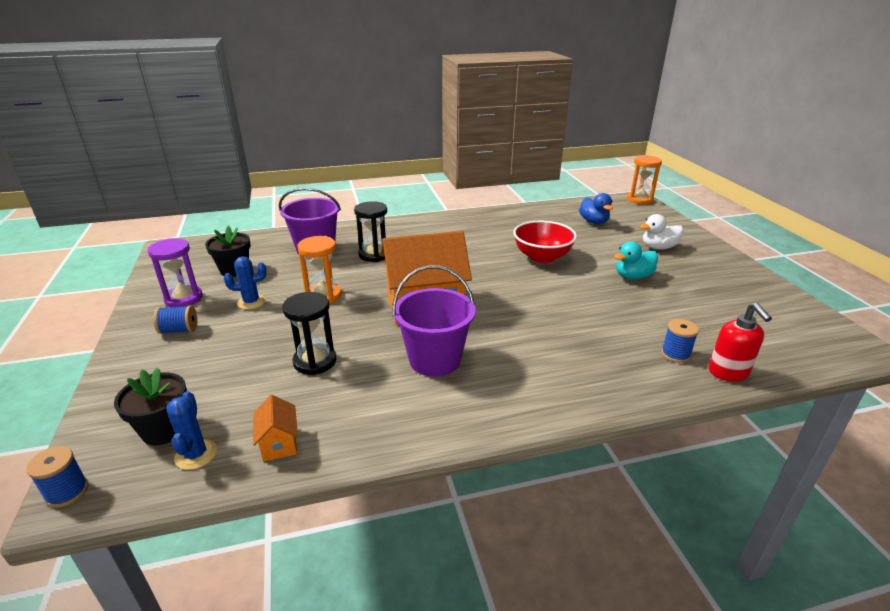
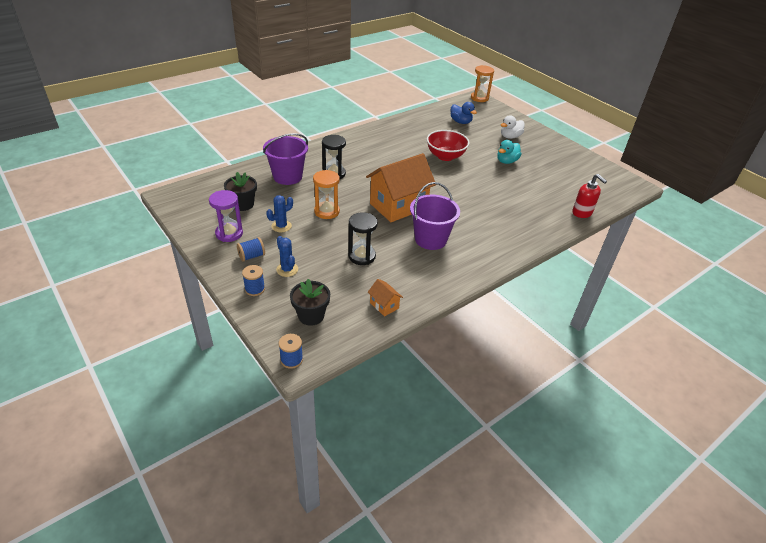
camera: 25 degrees left, 10 degrees up
blue cactus [166,391,217,470] -> blue cactus moved to [276,236,298,277]
blue spool [661,319,699,363] -> blue spool moved to [242,265,265,296]

